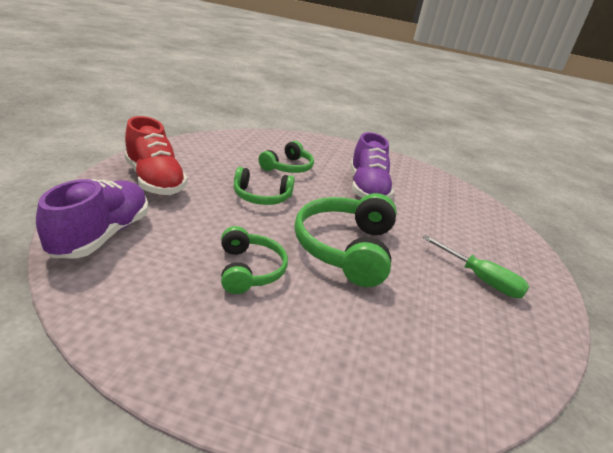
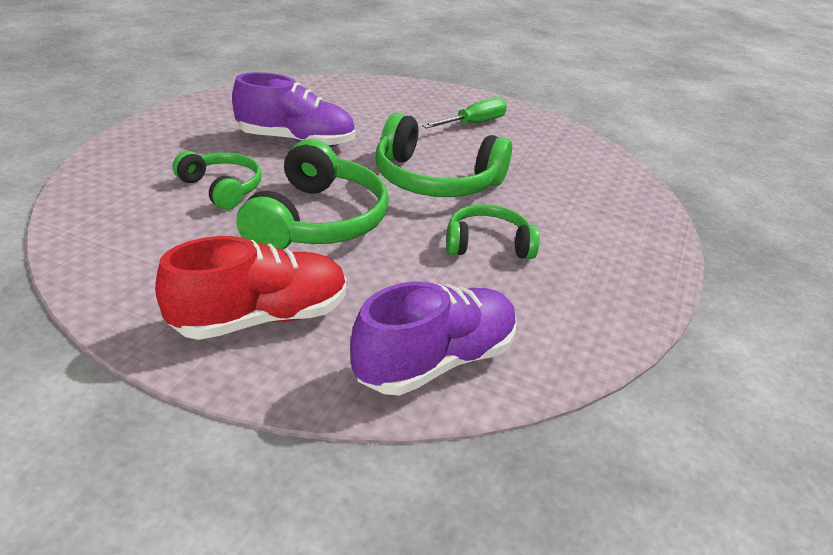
camera: 80 degrees left, 5 degrees up
purple shoe [36,179,148,259] -> purple shoe turned 120 degrees clockwise [350,281,517,396]
green headphones [234,167,295,205] -> green headphones [236,139,389,250], size x1.68

